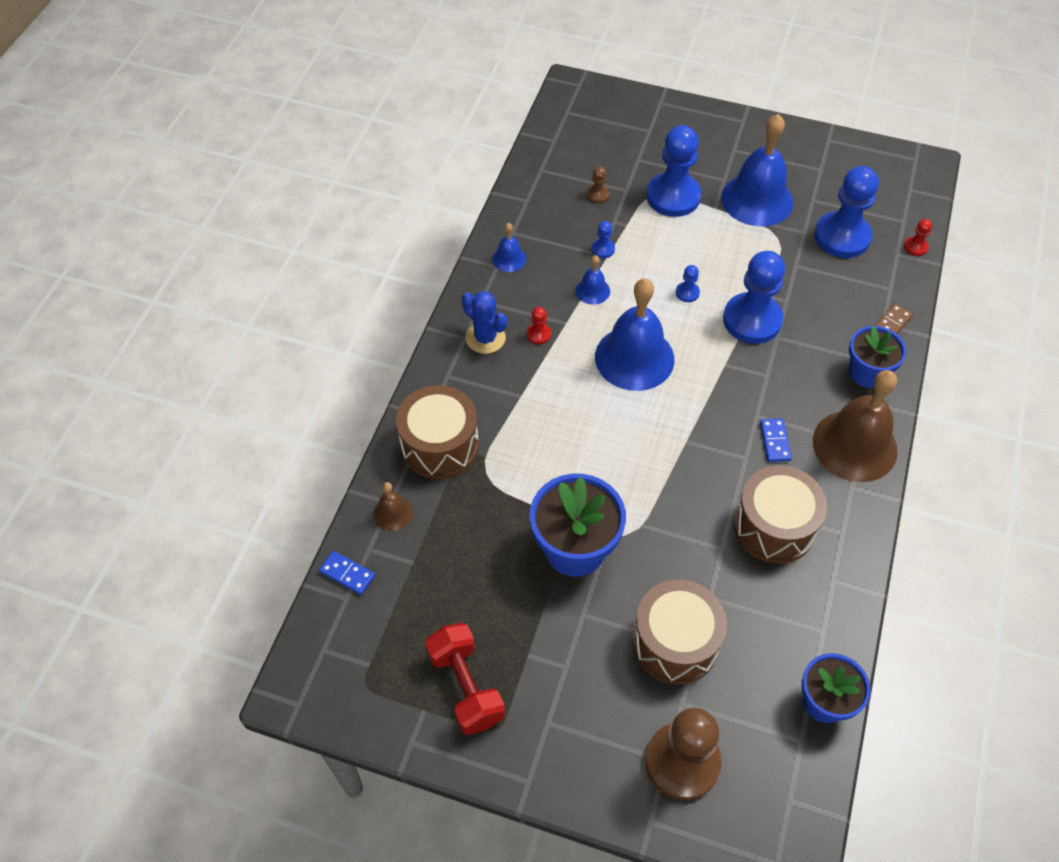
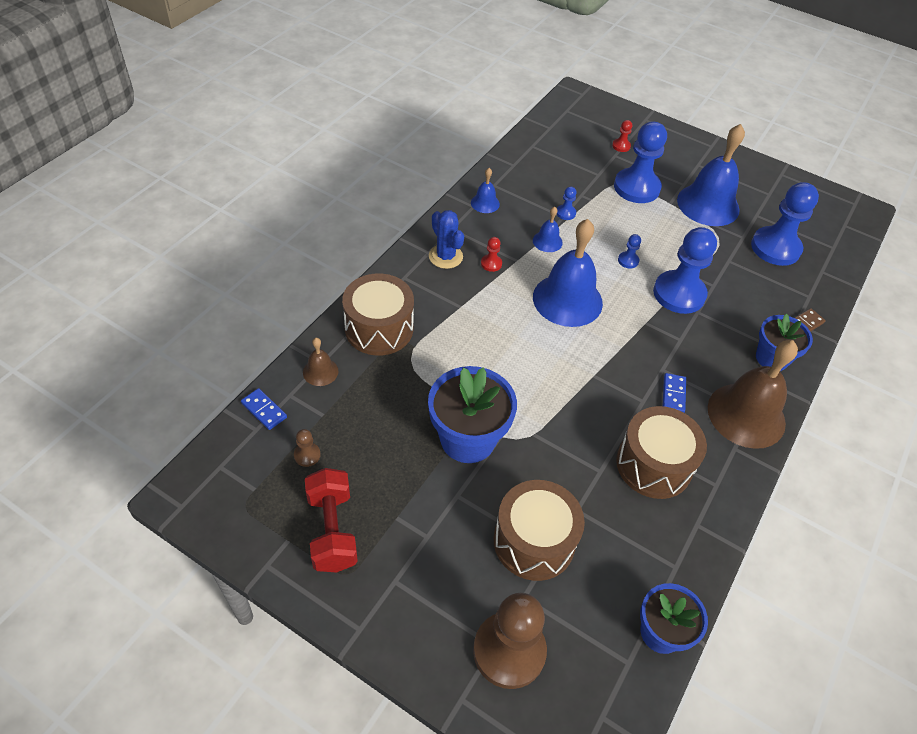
camera: 10 degrees right, 5 degrees down
brown pawn [587,166,609,203] -> brown pawn moved to [294,429,321,467]
red pawn [904,219,932,256] -> red pawn moved to [612,120,632,152]

